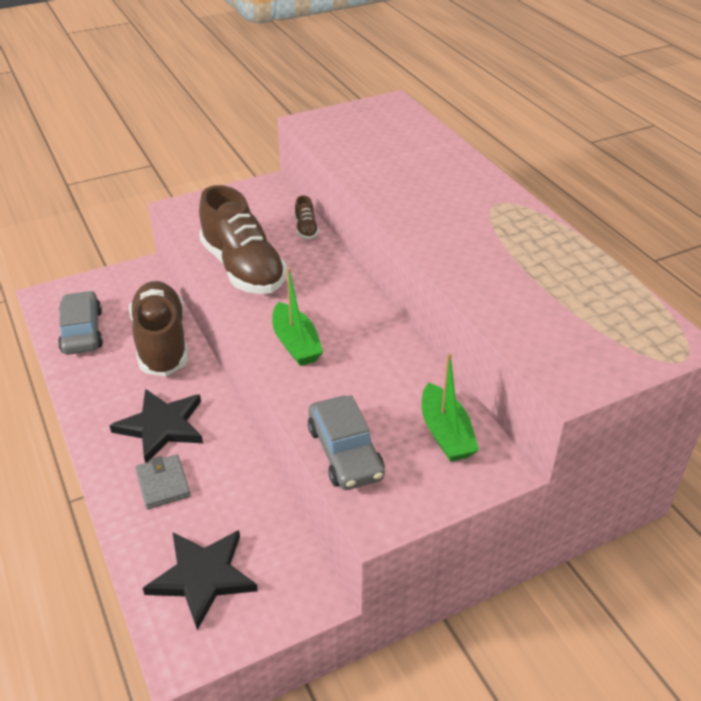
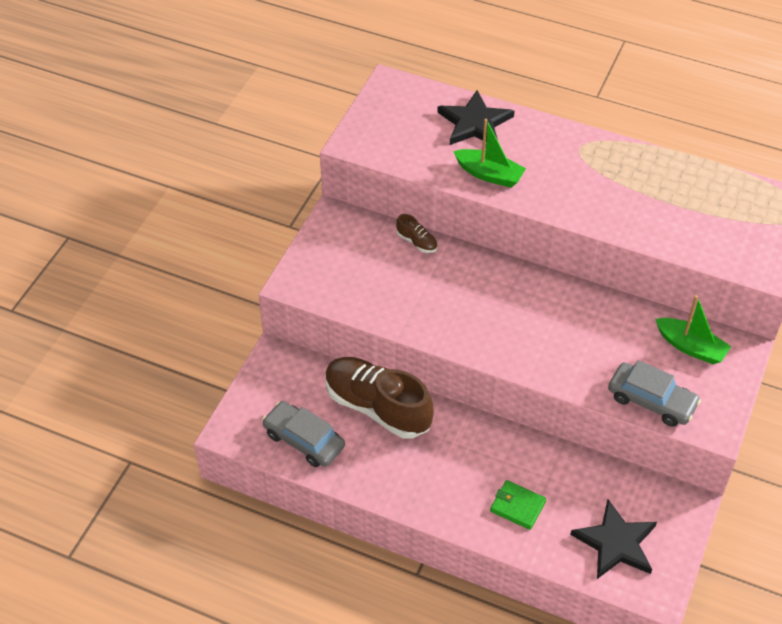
camera: 40 degrees left, 10 degrees up
black star [109,389,203,463] -> black star moved to [437,90,514,145]
grey wallet [135,454,191,509] -> green wallet [490,480,546,530]
brown shoe [199,185,287,294] -> none
green boat [272,267,323,366] -> green boat moved to [453,119,526,188]

